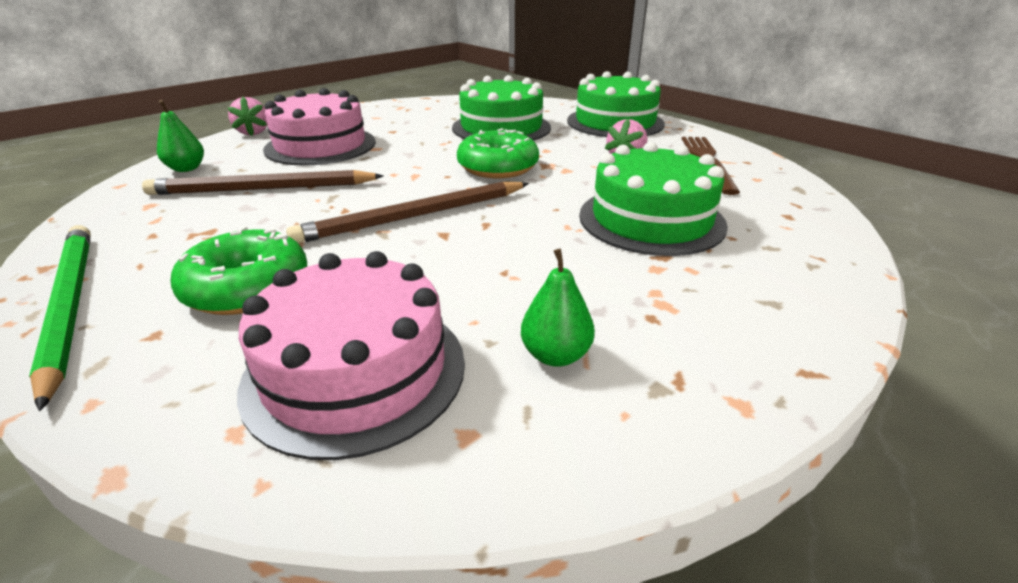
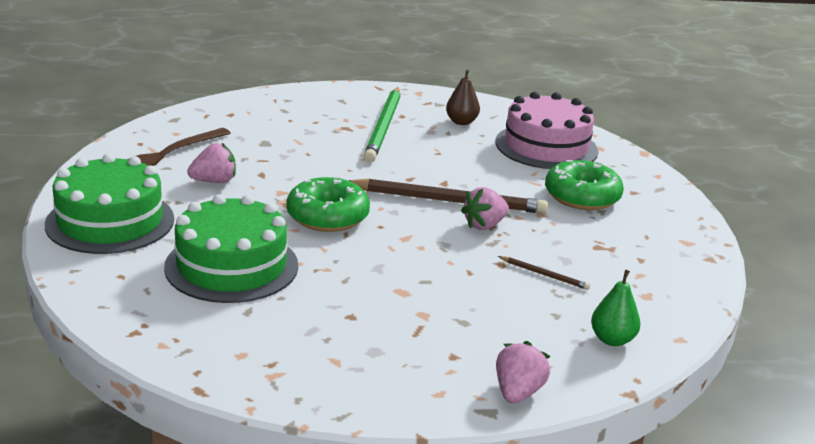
camera: 145 degrees left, 5 degrees down
green pencil [29,225,91,411] -> green pencil moved to [364,87,400,162]
brown pencil [142,170,383,195] -> brown pencil [498,256,590,290], size x0.43
pink cake [263,88,376,166] -> none
green pear [521,249,595,367] -> brown pear [446,69,480,125]
green cake [579,142,728,256] -> none
none -> pink strawberry [461,187,509,230]

